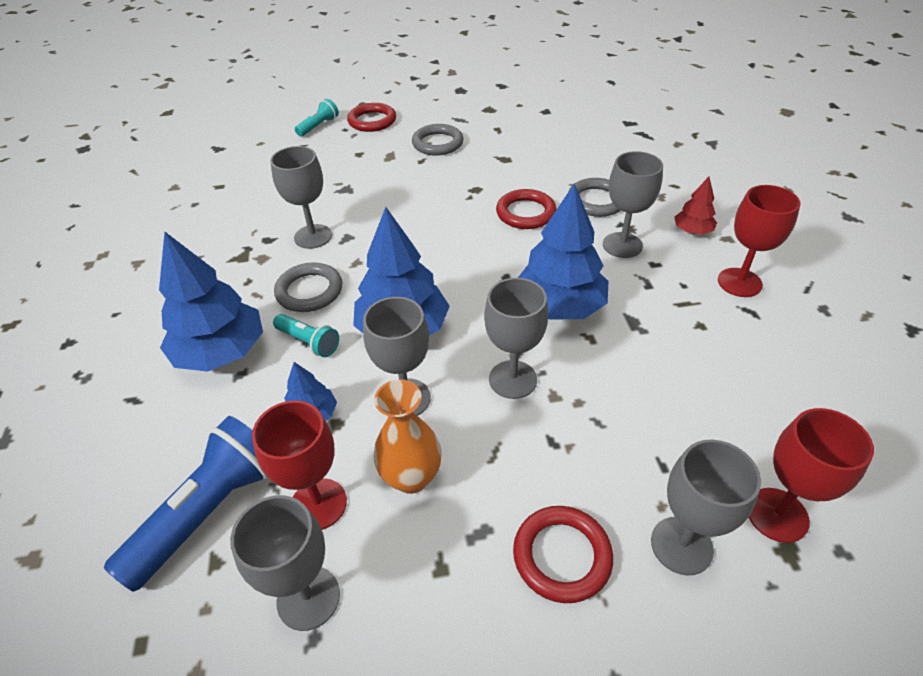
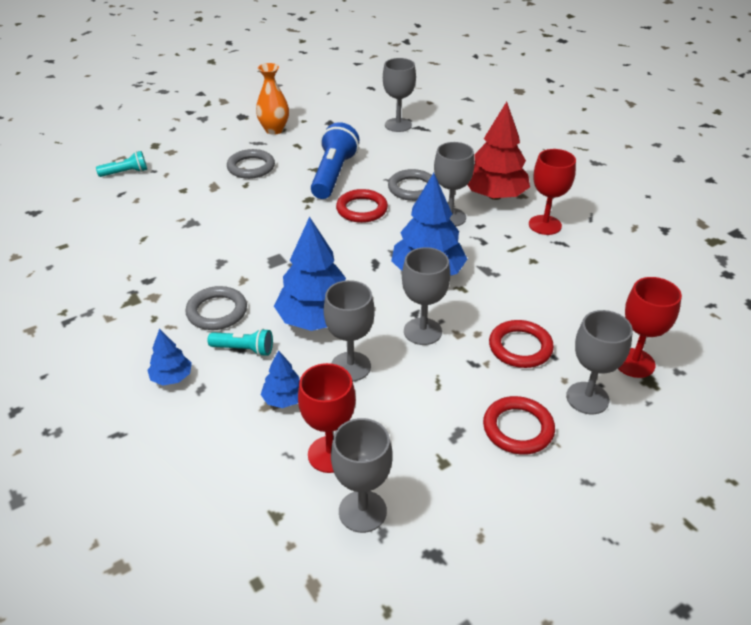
camera: 25 degrees left, 5 degrees down
blue flashlight [104,416,268,592] -> blue flashlight moved to [311,122,359,199]
blue tree [159,232,263,372] -> blue tree [147,329,192,385], size x0.50
grey goblet [270,146,332,249] -> grey goblet moved to [383,58,416,132]
turquoise flashlight [295,99,339,137] -> turquoise flashlight turned 60 degrees clockwise [96,151,147,177]
red ring [347,103,396,132] -> red ring moved to [489,320,554,368]
orange vase [373,379,442,494] -> orange vase moved to [256,63,289,135]
red tree [674,177,717,235] -> red tree [467,102,530,200], size x2.00

